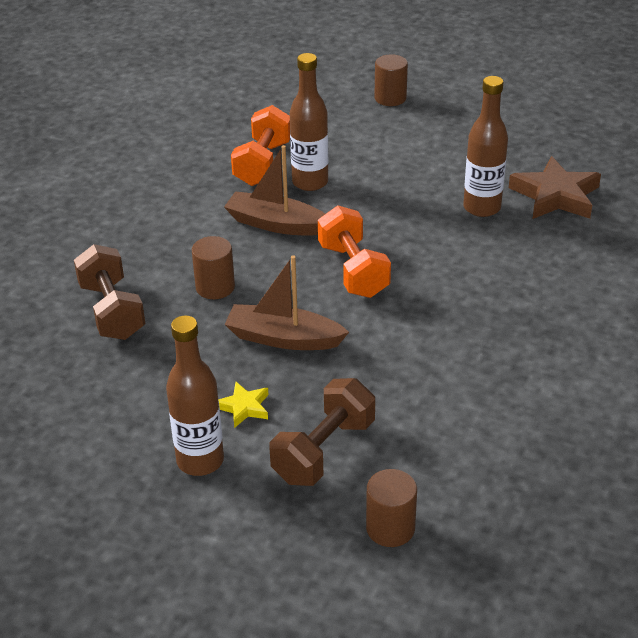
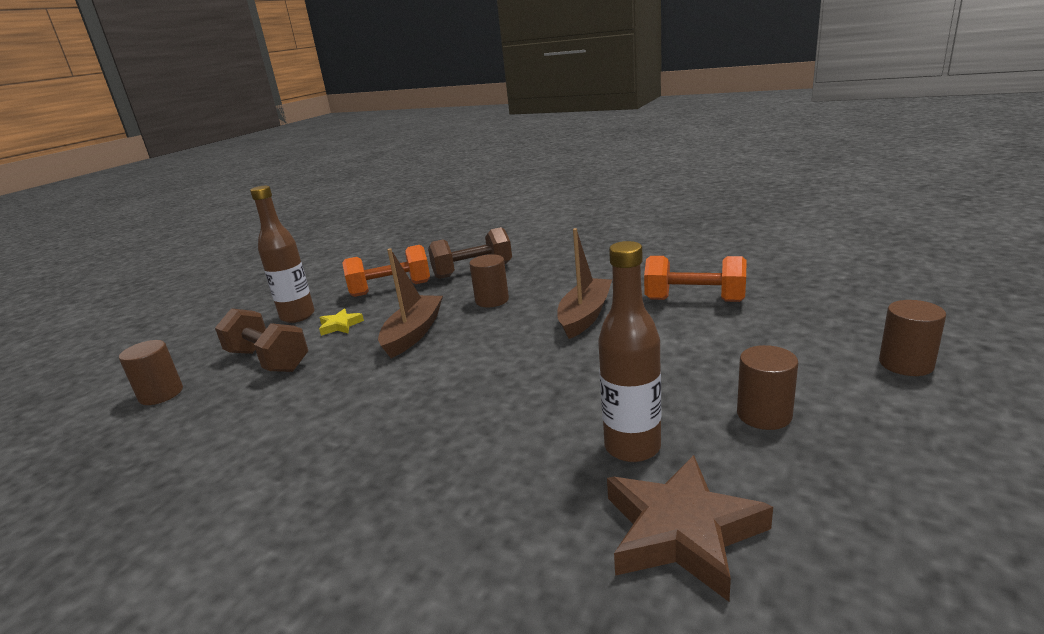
camera: 95 degrees right, 15 degrees down
brown bottle [290,53,328,191] -> none
orange dumbbell [318,206,391,298] -> orange dumbbell moved to [342,245,430,297]
none -> brown cylinder [737,345,798,430]

